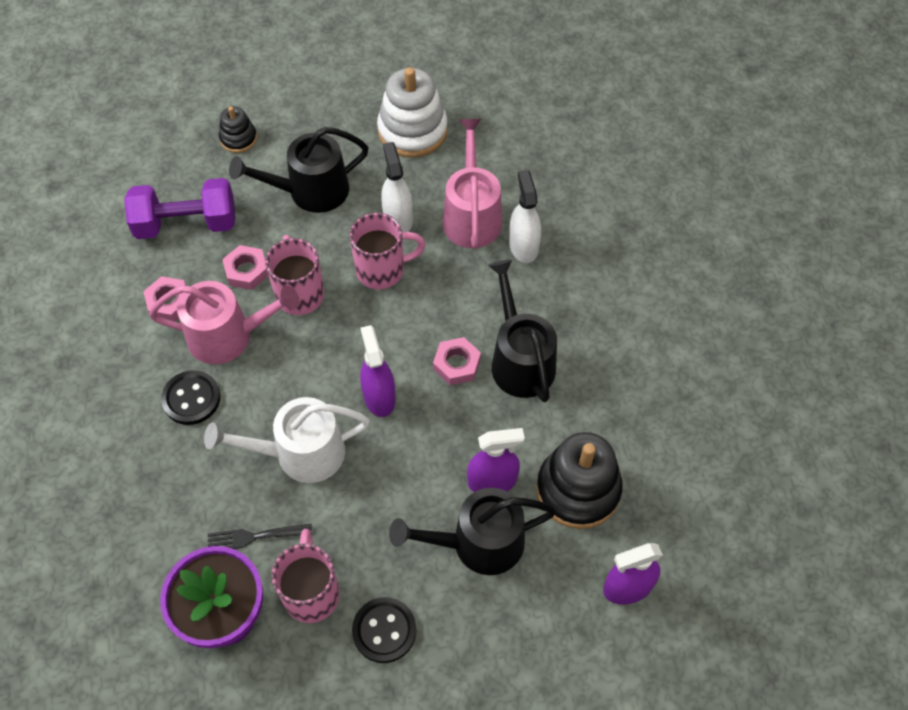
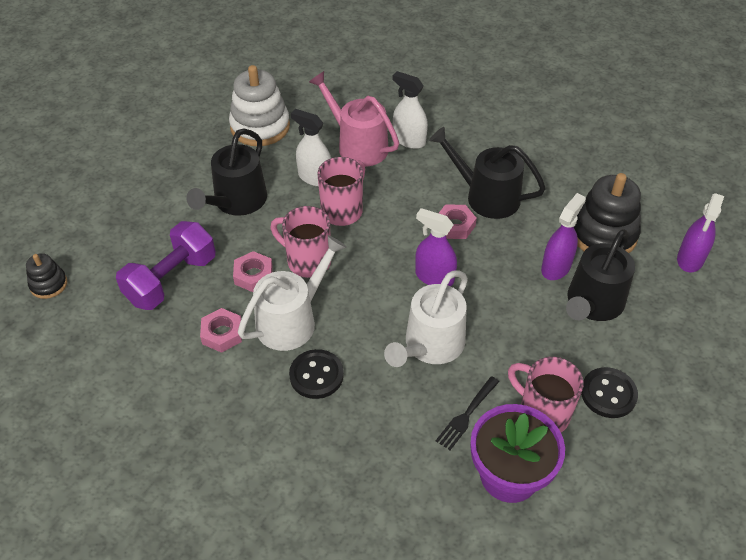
camera: 45 degrees left, 10 degrees down
pink watering can [149,281,300,364] -> white watering can [238,235,347,351]
black stacking toy [219,106,257,153] -> black stacking toy moved to [26,253,67,299]

